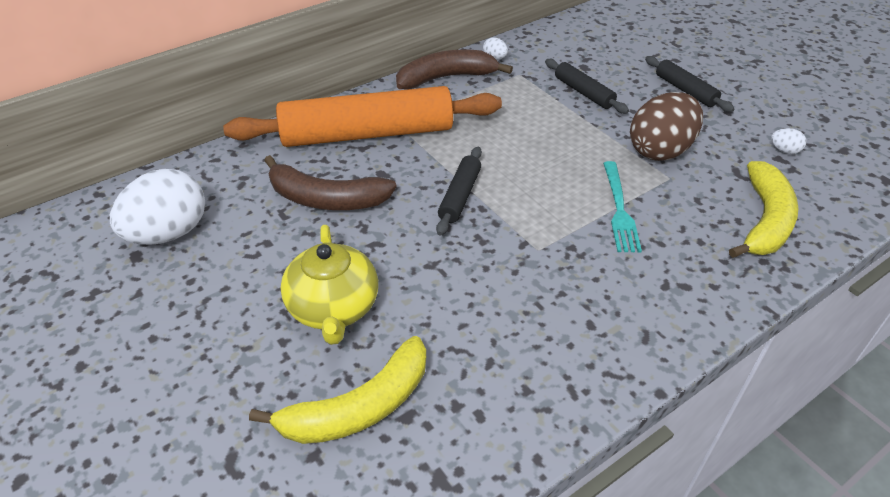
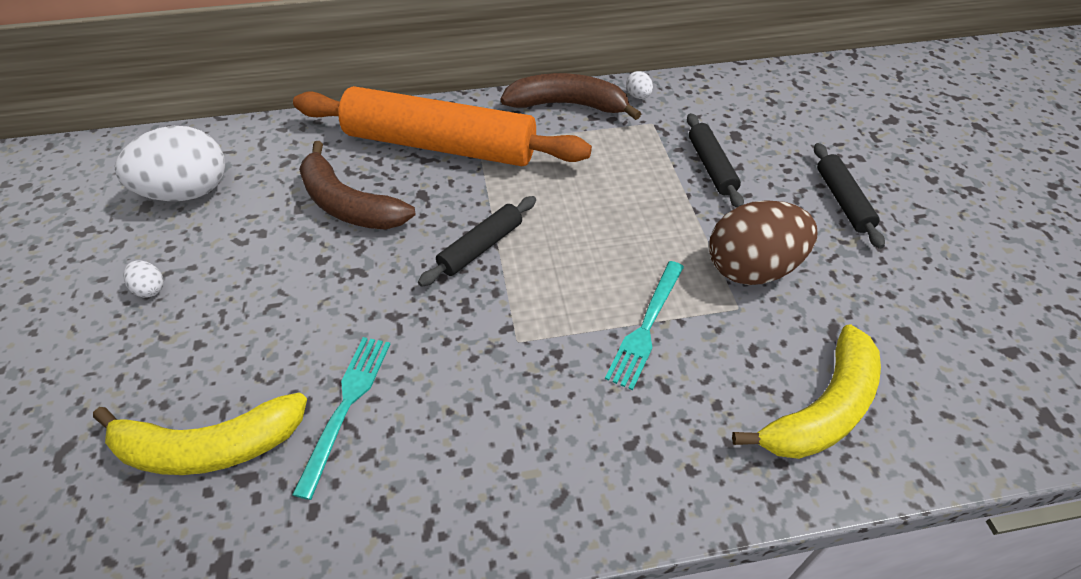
camera: 25 degrees right, 5 degrees up
yellow teapot [281,225,378,345] -> none
white egg [771,128,806,154] -> white egg moved to [123,260,164,298]
none -> turquoise fork [292,337,390,500]

